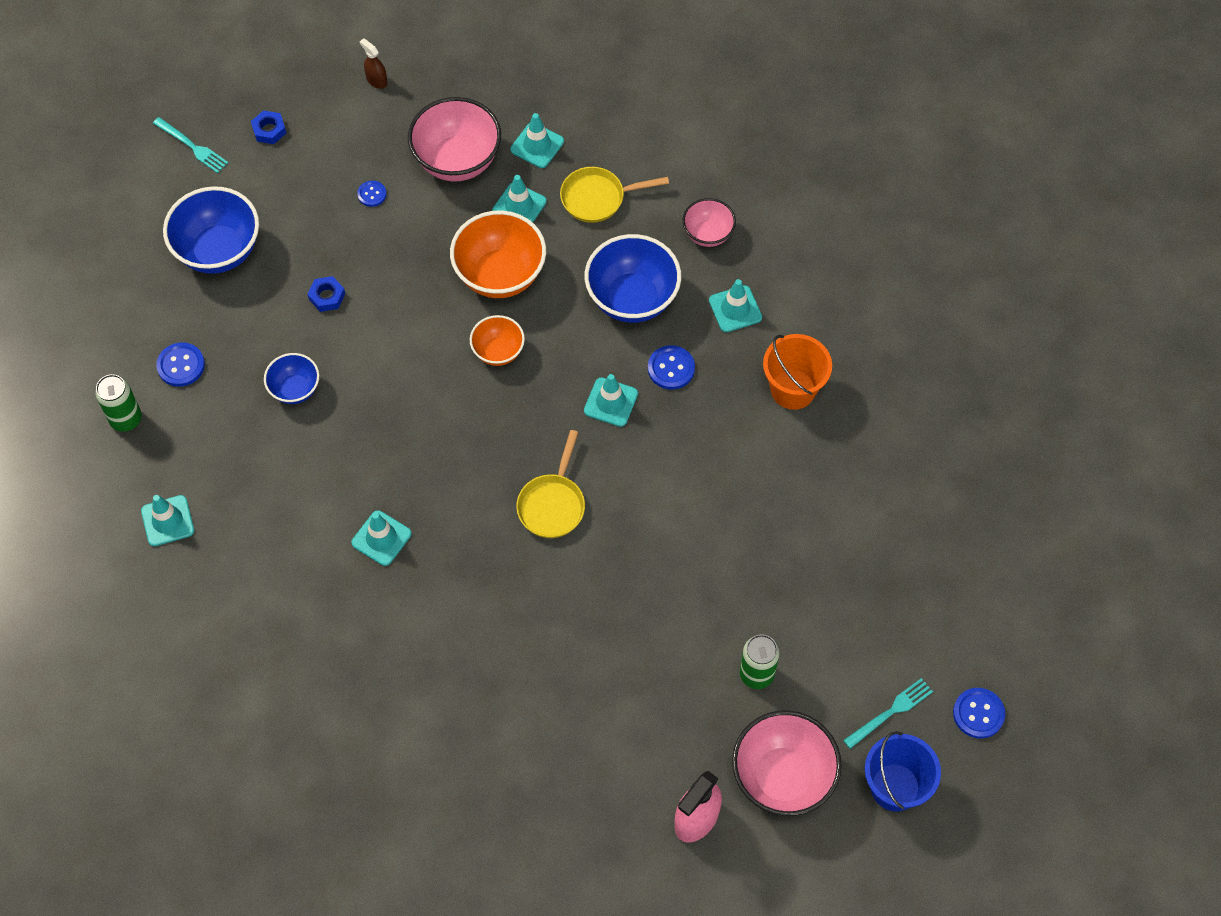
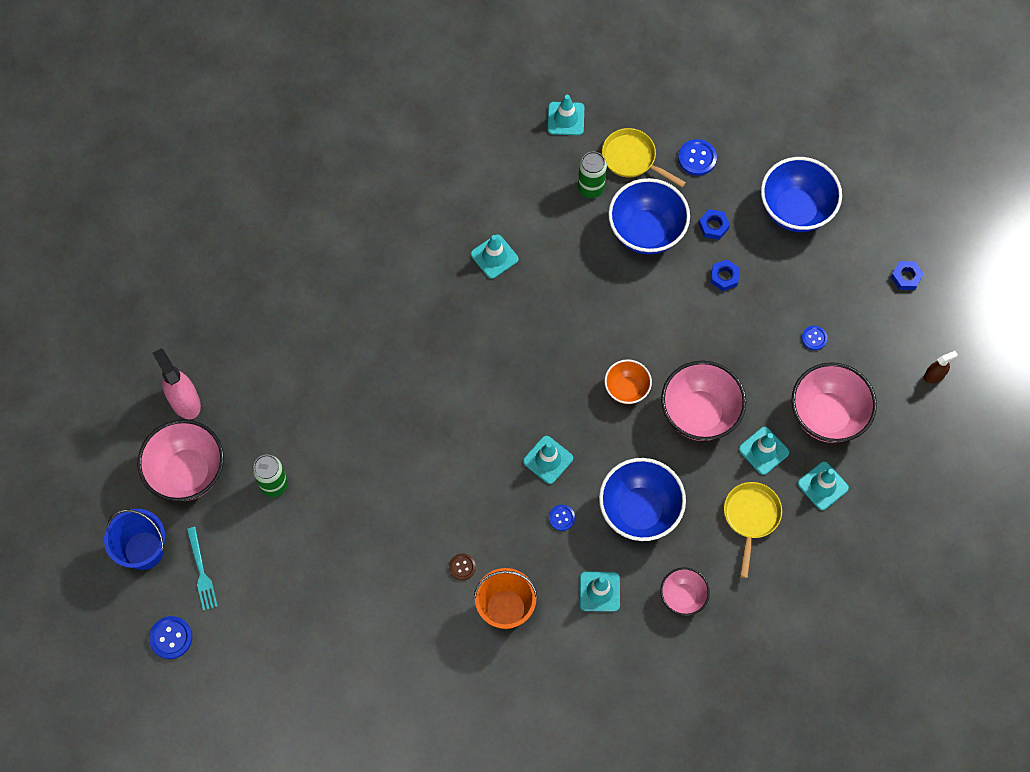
camera: 110 degrees right, 5 degrees up
green can [95,374,142,432] -> green can moved to [578,152,607,198]
turquoise fork [153,117,228,173] -> none
blue bowl [264,353,319,404] -> blue bowl [608,178,690,254], size x1.77
orange bowl [450,211,546,298] -> pink bowl [661,361,746,441]
yellow pan [516,430,585,538] -> yellow pan moved to [602,128,686,188]
blue button [648,345,695,390] -> blue button [549,505,575,531], size x0.64
none -> brown button [449,554,476,580]
none -> blue nut [699,209,730,240]

